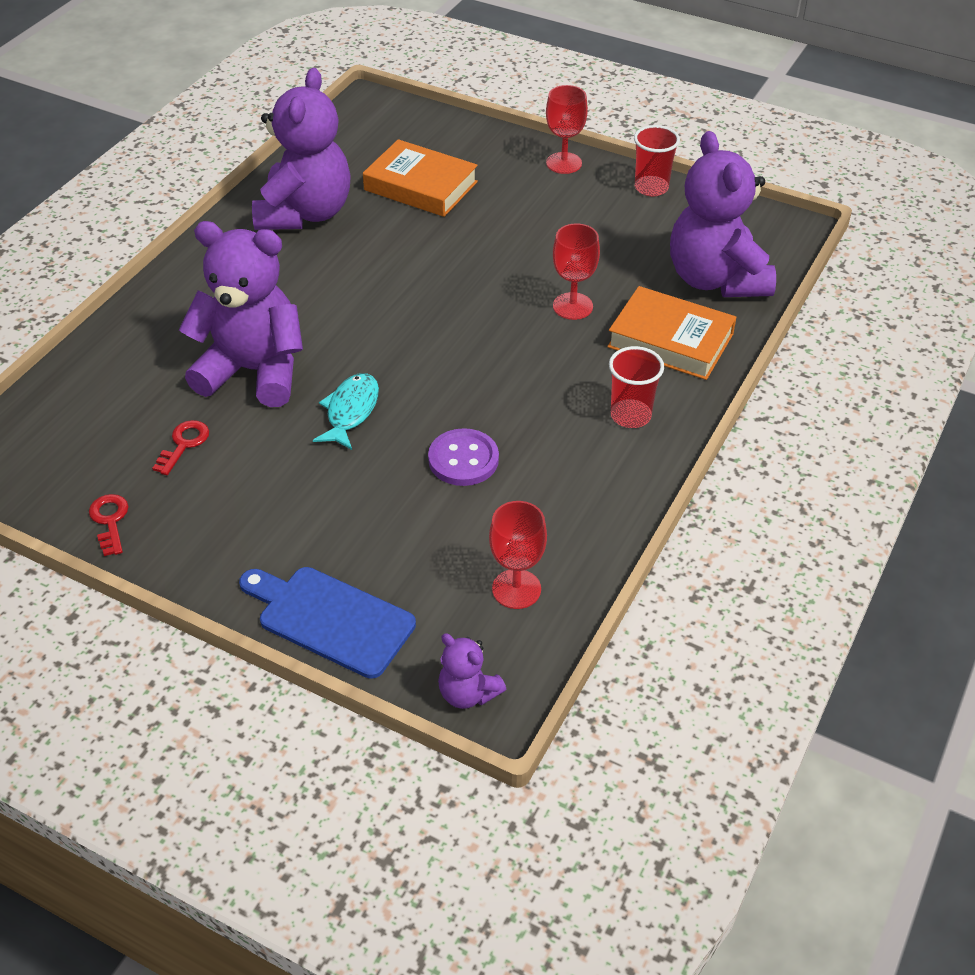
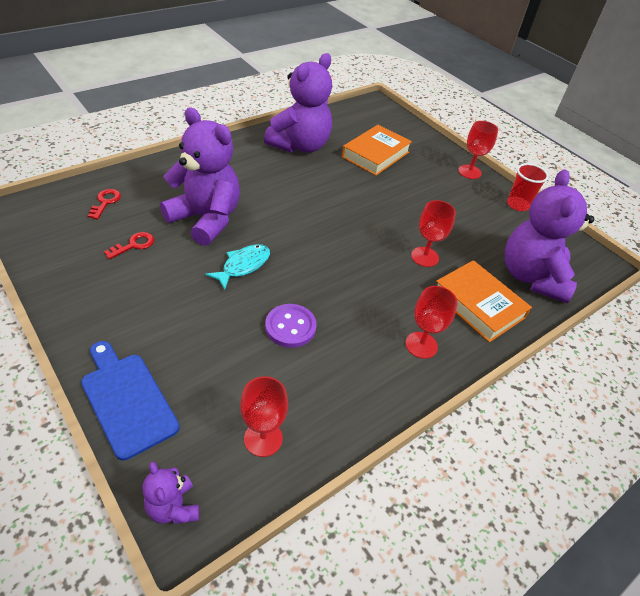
camera: 20 degrees right, 0 degrees up
red key [89,494,128,556] -> red key moved to [88,189,121,219]
orange book [363,139,478,217] -> orange book turned 75 degrees clockwise [342,125,412,176]
red cup [609,346,664,428] -> red goblet [405,286,458,359]

